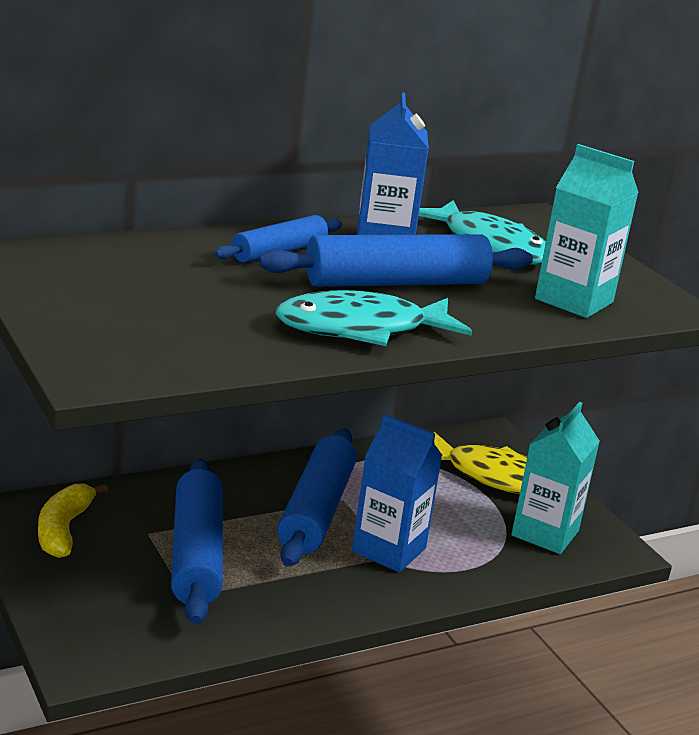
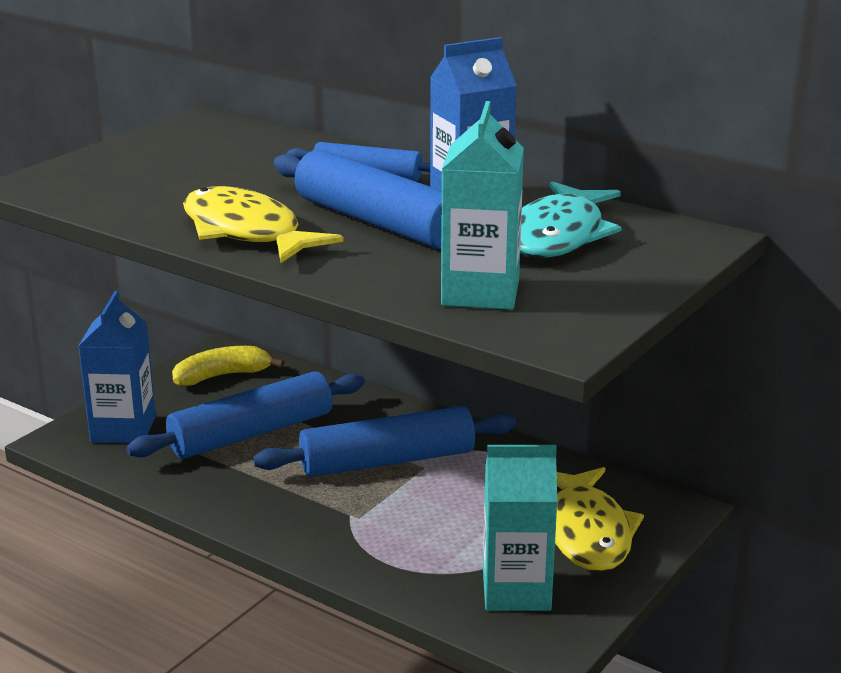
camera: 65 degrees right, 0 degrees up
turquoise fish [276,290,472,346] -> yellow fish [183,186,343,263]
blue carton [352,414,442,572] -> blue carton moved to [78,291,156,443]

